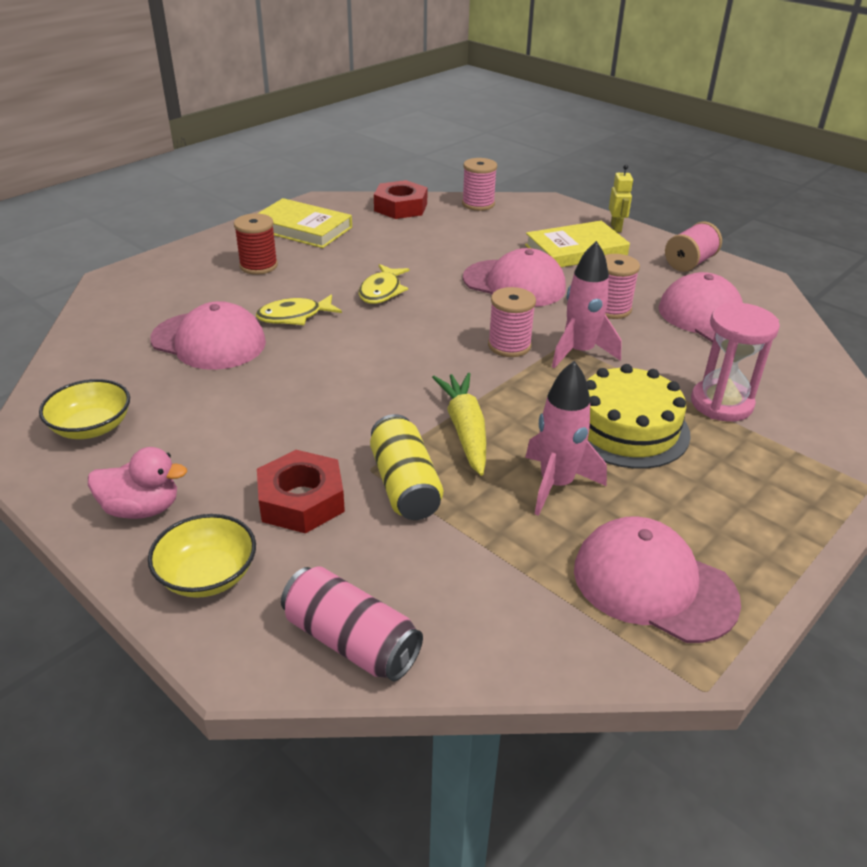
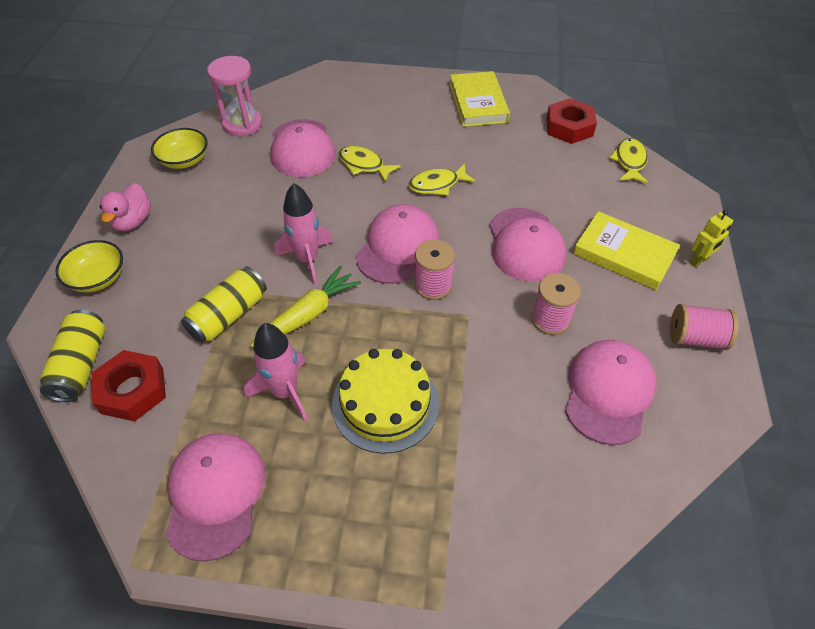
camera: 55 degrees right, 15 degrees up
pink duck [88,447,187,519] -> pink duck turned 45 degrees clockwise [100,183,151,231]
red spool [234,213,278,275] -> none
red nut [257,450,345,534] -> red nut moved to [92,350,166,422]
pink can [281,566,423,682] -> yellow can [40,310,105,402]
pink spool [462,158,497,211] -> yellow fish [609,138,648,184]
pink rocket [552,241,622,368] -> pink rocket moved to [274,183,333,285]
pink hourglass [691,303,780,422] -> pink hourglass moved to [207,56,262,136]
none -> pink cap [356,204,439,284]

